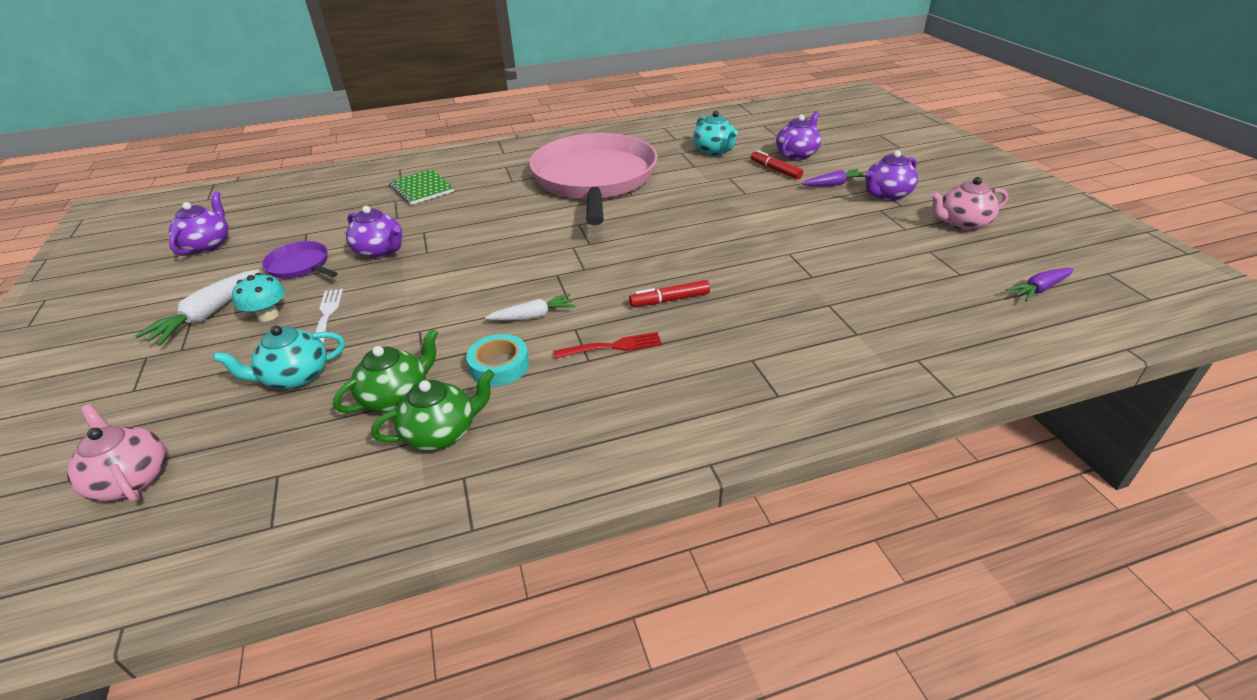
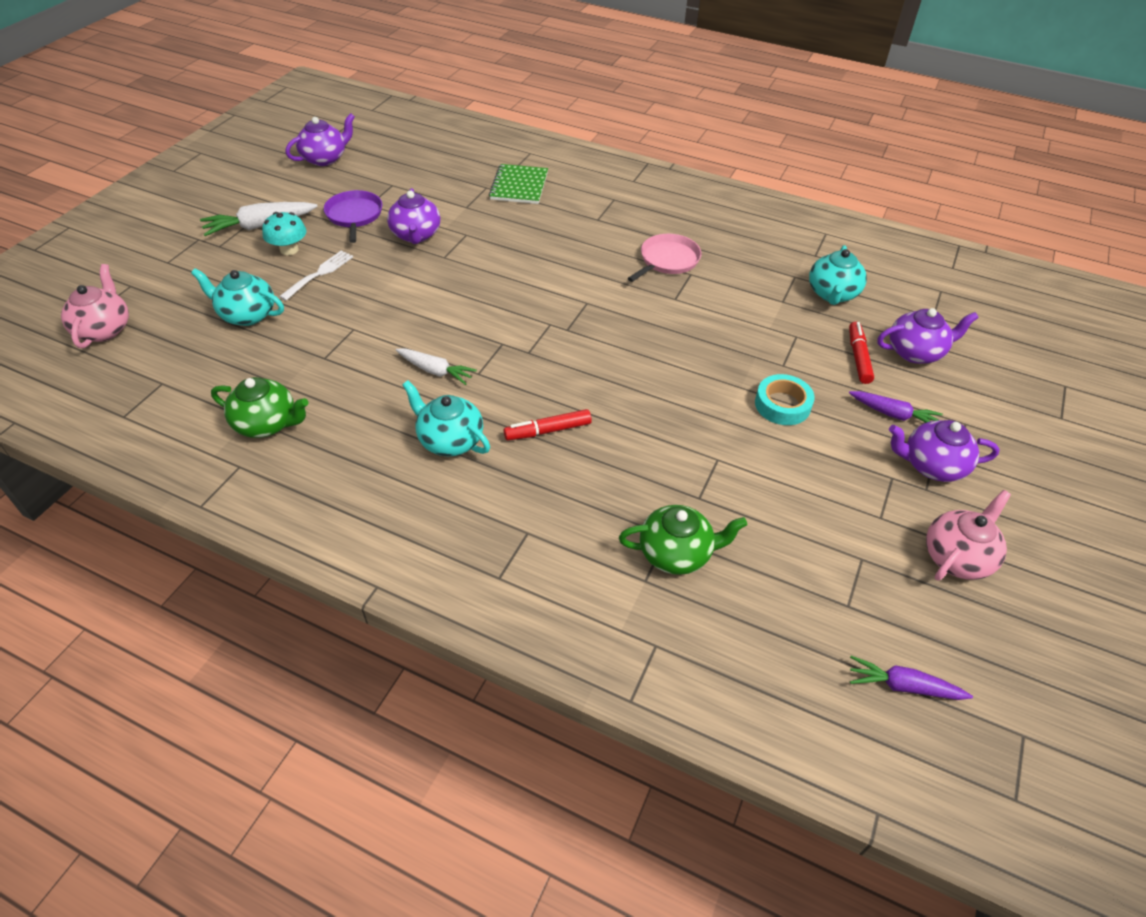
camera: 40 degrees right, 10 degrees up
green teapot [333,329,438,413] -> green teapot moved to [619,505,747,575]
turquoise tape [466,334,529,386] -> turquoise tape moved to [755,374,815,425]
pink pan [529,133,657,225] -> pink pan [628,234,701,282], size x0.40
red fork [553,332,662,359] -> turquoise teapot [402,380,490,456]
red marker [629,280,710,307] -> red marker turned 45 degrees counterclockwise [504,409,592,440]
pink teapot [930,177,1008,231] -> pink teapot turned 105 degrees clockwise [926,490,1011,580]

